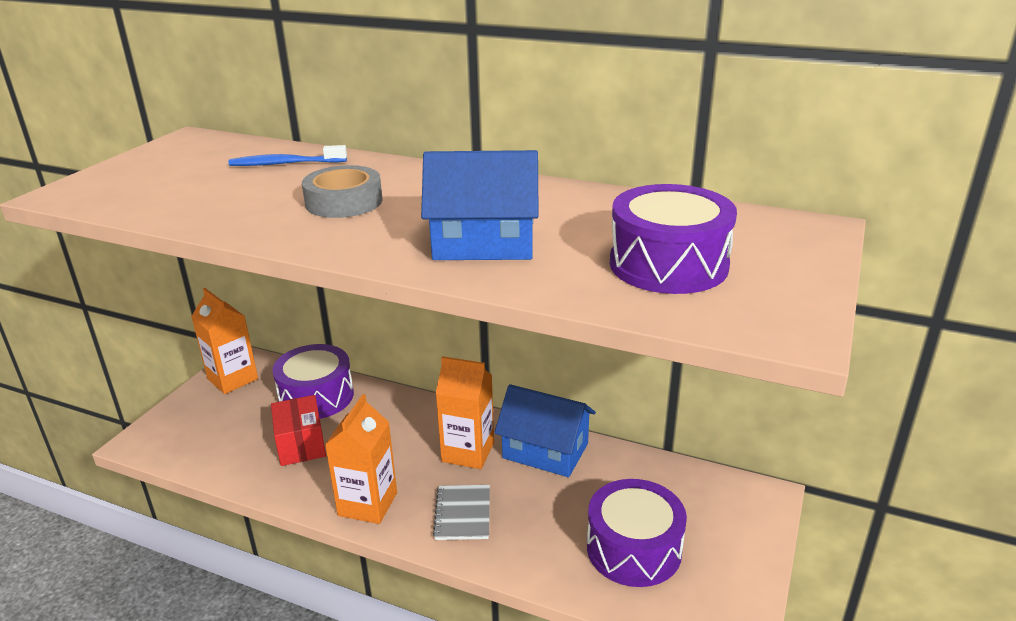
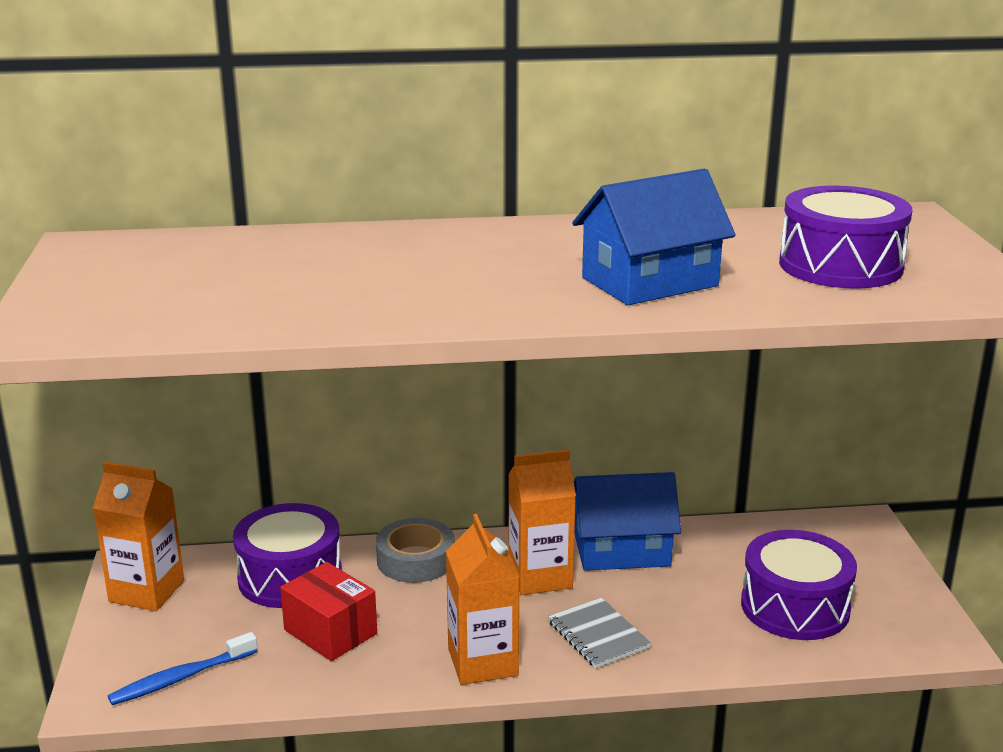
camera: 30 degrees left, 5 degrees down
blue toothbrush [228,145,347,166] -> blue toothbrush moved to [108,632,258,705]
grey tape [302,165,383,218] -> grey tape moved to [376,518,455,583]

